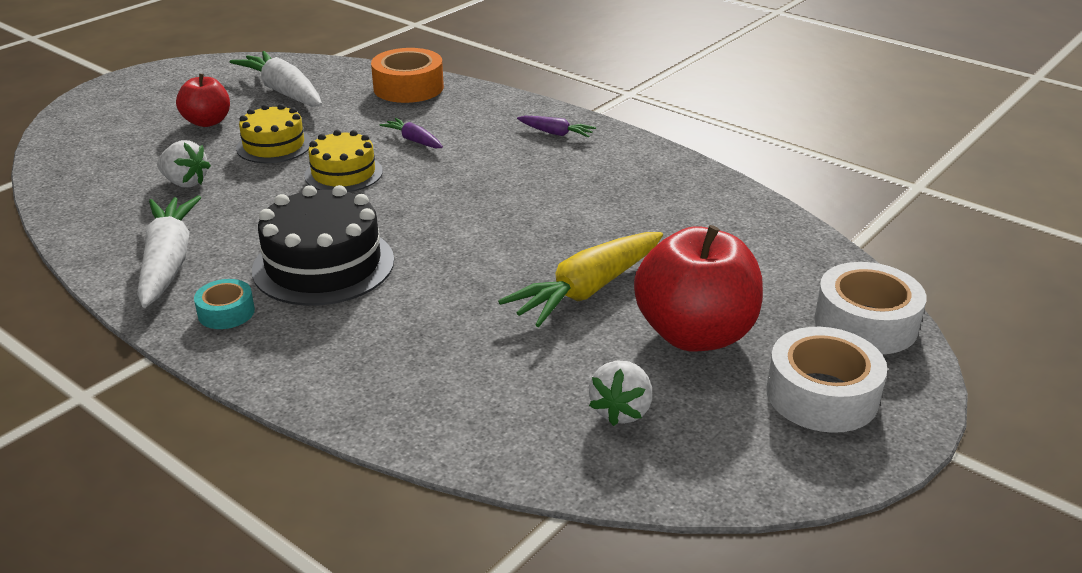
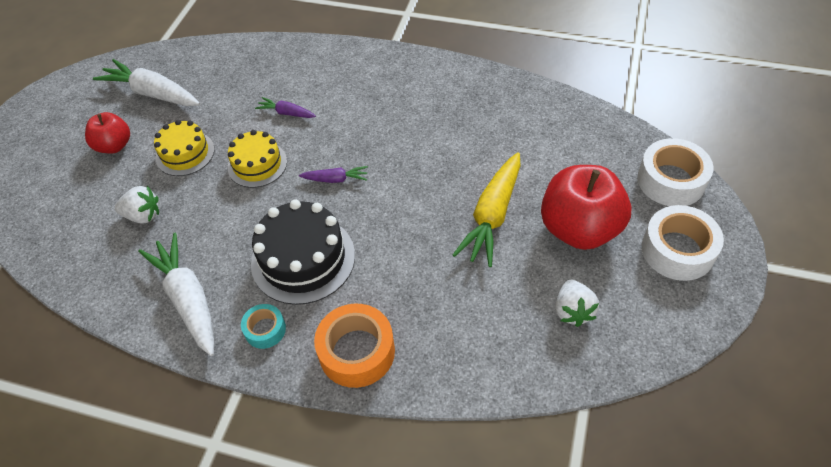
camera: 20 degrees left, 20 degrees up
orange tape [371,48,444,103] -> orange tape moved to [314,304,395,388]
purple carrot [517,116,596,137] -> purple carrot moved to [299,166,368,183]

